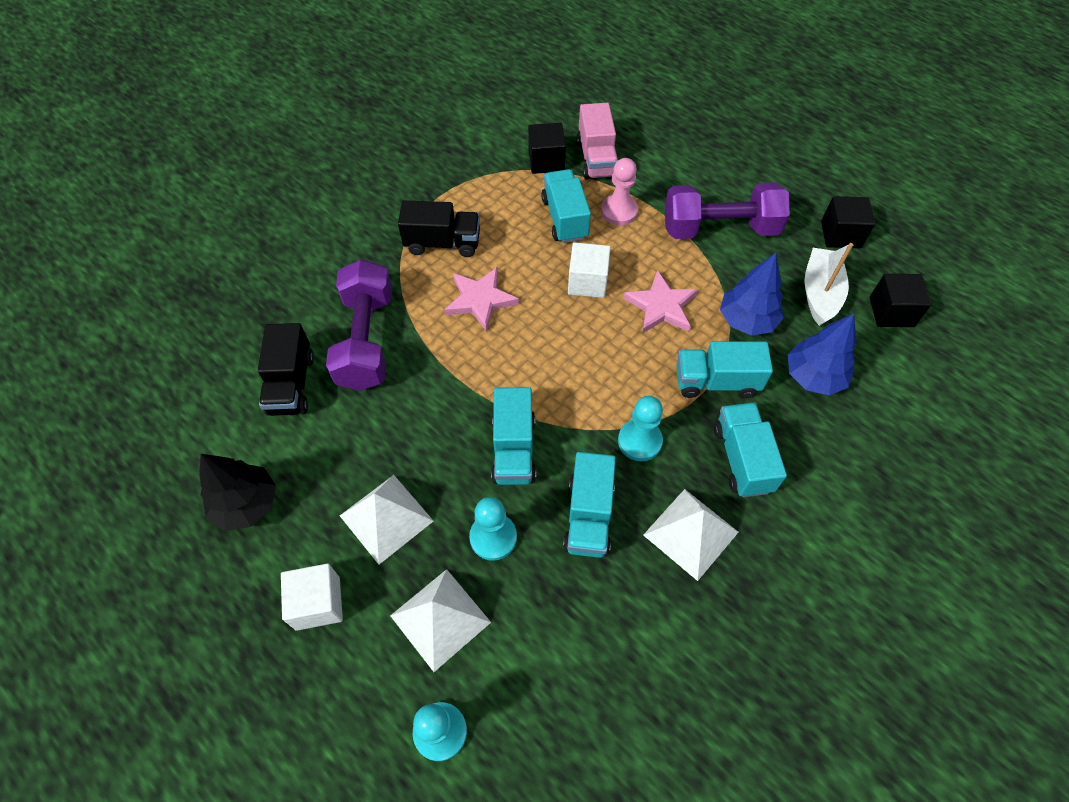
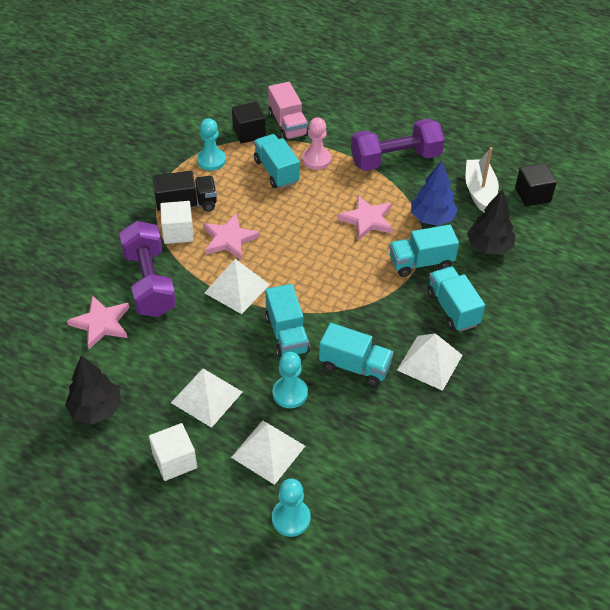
camera: 15 degrees left, 10 degrees down
black truck [258,323,314,416] -> pink star [67,295,130,349]
turquoise truck [563,452,616,558] -> turquoise truck turned 60 degrees counterclockwise [319,323,394,386]
white cube [568,242,611,298] -> white cube moved to [160,201,194,244]
turquoise pawn [618,396,663,461] -> turquoise pawn moved to [197,118,226,171]
blue tree [788,313,856,396] -> black tree [467,189,515,254]
black cube [821,196,875,248] -> none
none -> white pyramid [204,259,270,314]

